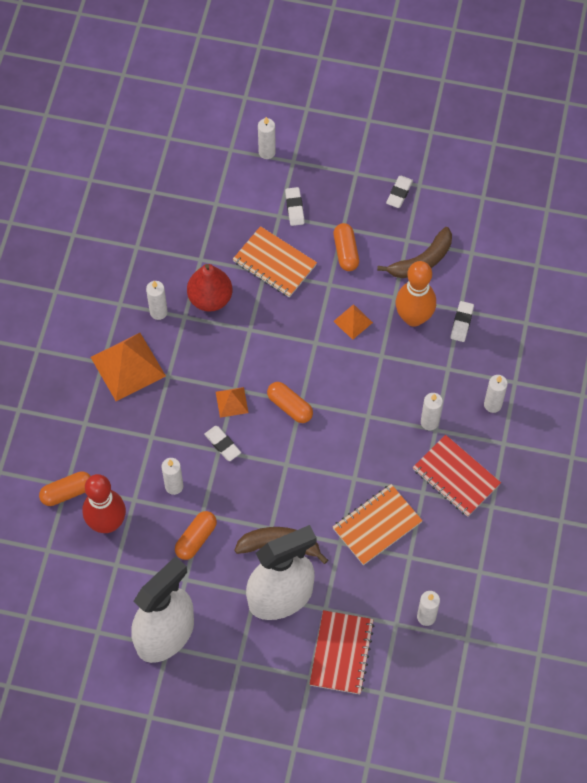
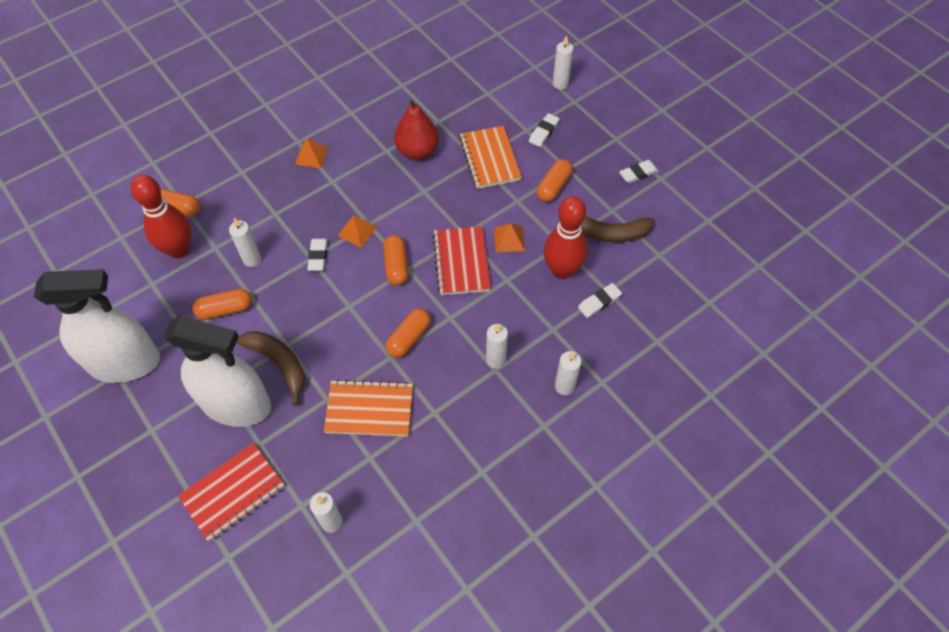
camera: 40 degrees right, 5 degrees down
orange pyramid [91,333,166,401] -> orange pyramid [295,138,328,168], size x0.51
white candle [146,281,168,320] -> none
orange bowling pin [396,261,436,327] -> red bowling pin [544,196,588,279]
red notebook [413,435,501,517] -> red notebook moved to [432,226,491,295]
none -> orange capsule [386,308,431,358]

